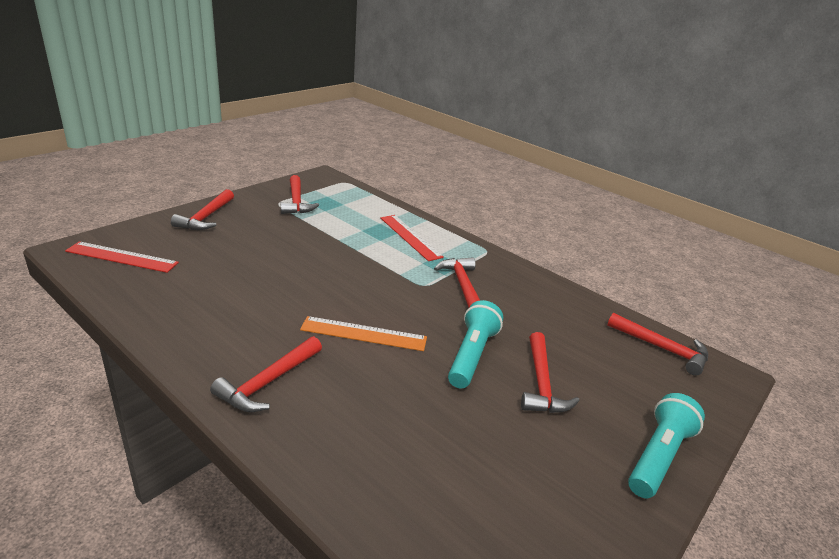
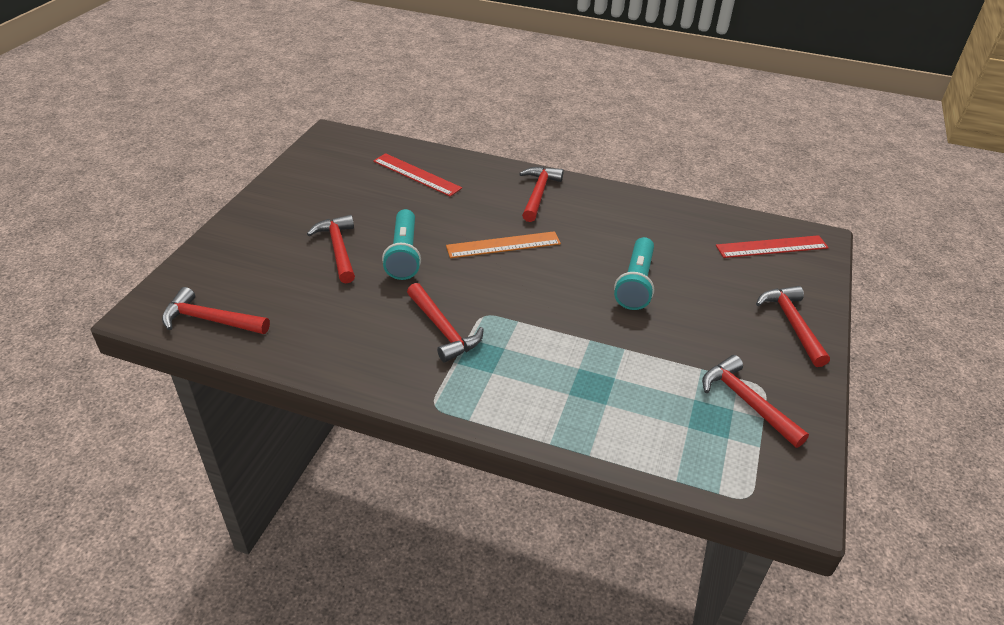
camera: 160 degrees right, 10 degrees up
red ruler [380,215,444,261] -> red ruler moved to [373,153,462,197]
turquoise flashlight [628,393,705,498] -> turquoise flashlight moved to [614,237,654,310]

